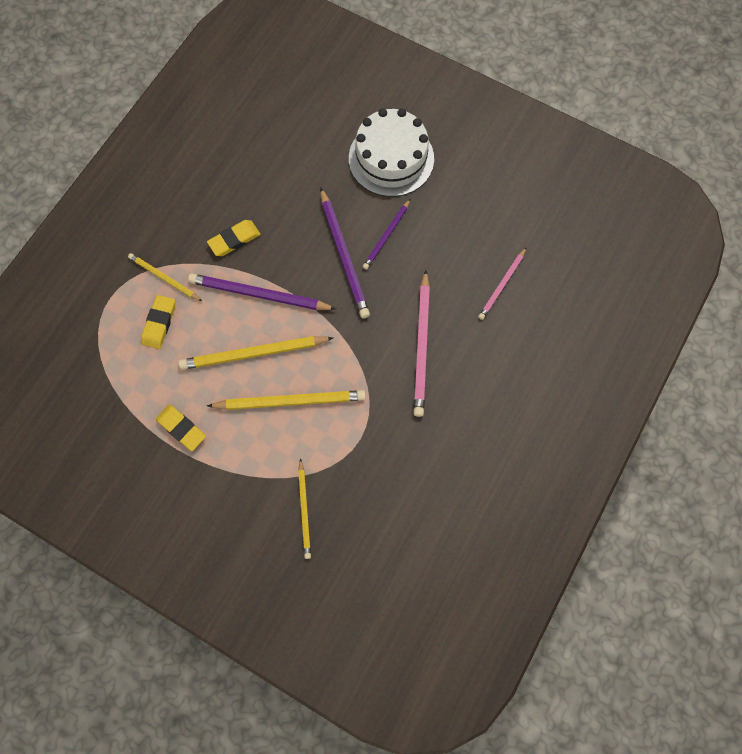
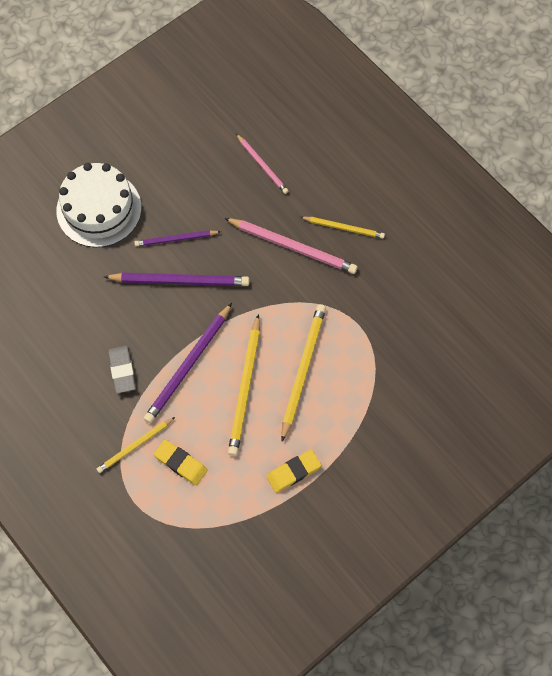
camera: 70 degrees left, 5 degrees down
yellow eraser [207,220,260,256] -> grey eraser [108,346,136,393]
yellow pencil [298,458,311,559] -> yellow pencil moved to [300,217,385,239]
purple pencil [363,199,410,270] -> purple pencil turned 120 degrees clockwise [134,230,221,246]

